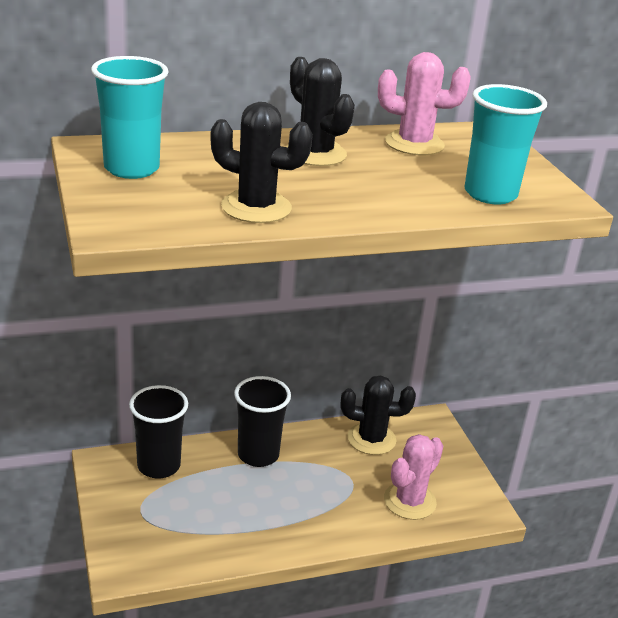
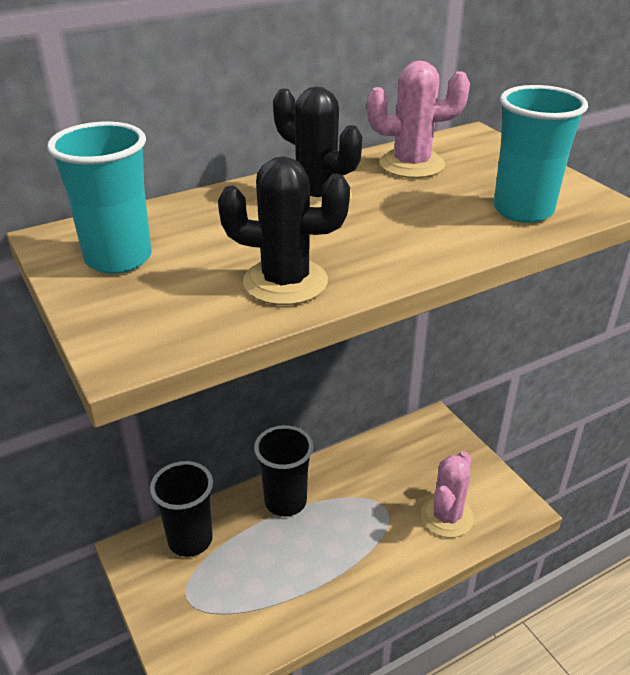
camera: 10 degrees left, 5 degrees up
black cactus [341,375,416,455] -> none

